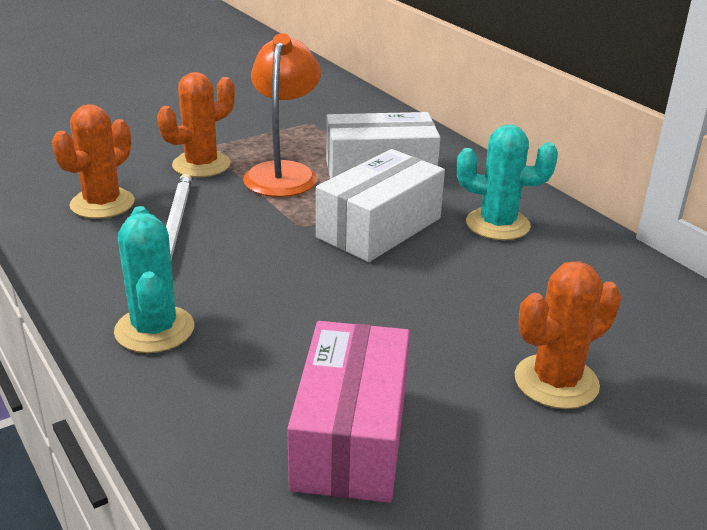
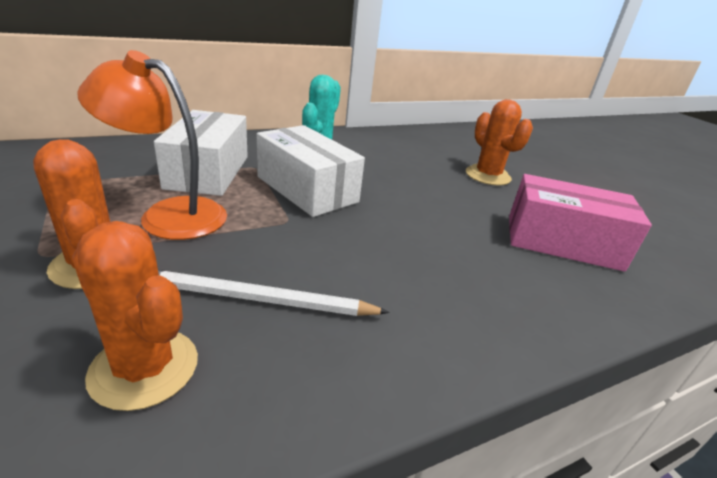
camera: 85 degrees left, 0 degrees up
turquoise cactus [114,206,194,353] -> none

